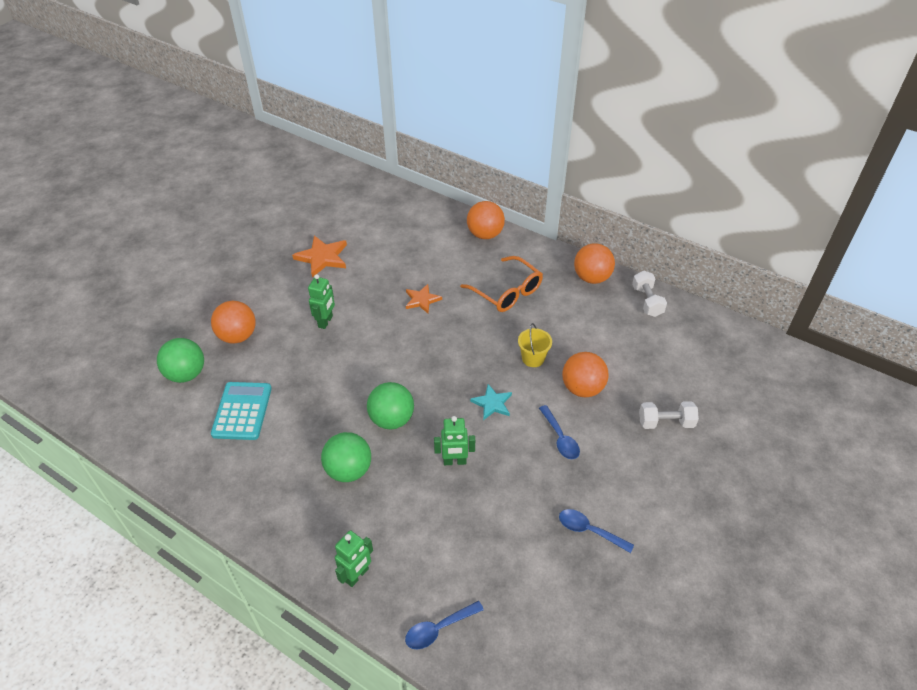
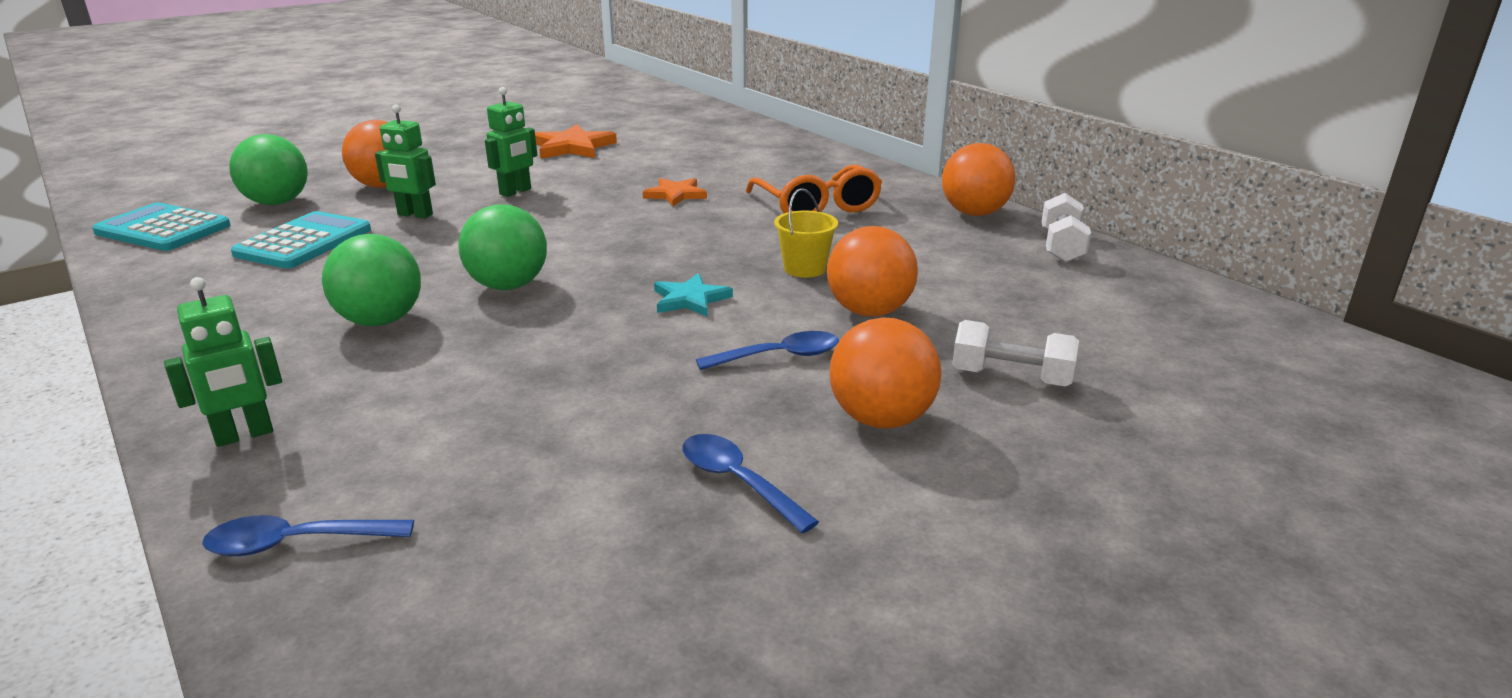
camera: 20 degrees right, 20 degrees down
green robot [434,416,475,465] -> green robot moved to [375,104,436,218]
orange ball [467,201,505,239] -> orange ball moved to [829,317,942,428]
blue spoon [539,405,580,459] -> blue spoon turned 105 degrees counterclockwise [696,331,839,370]
none -> turquoise calculator [92,203,231,251]

